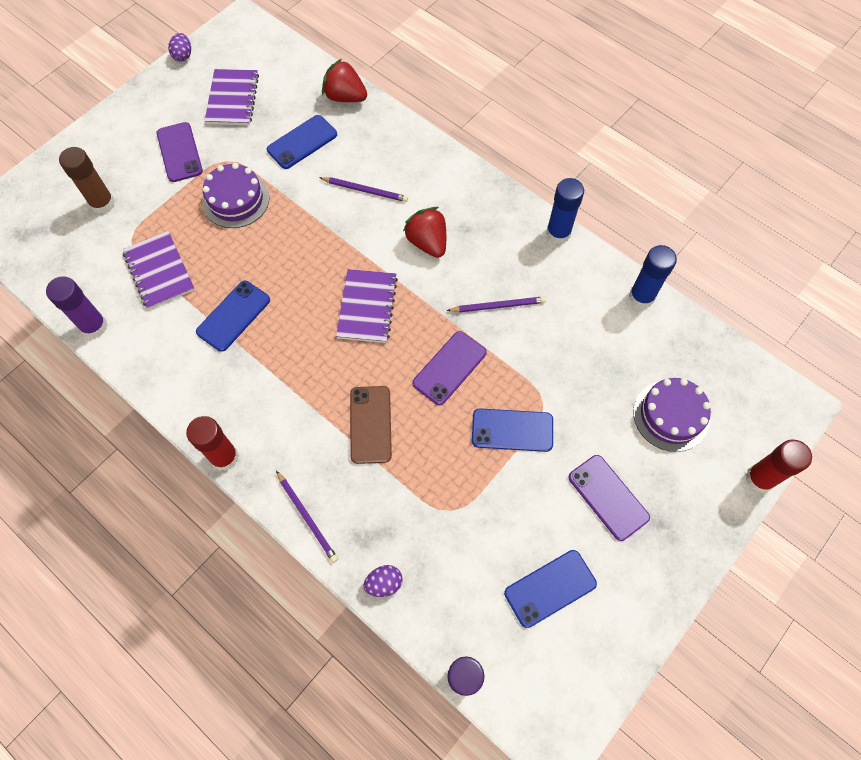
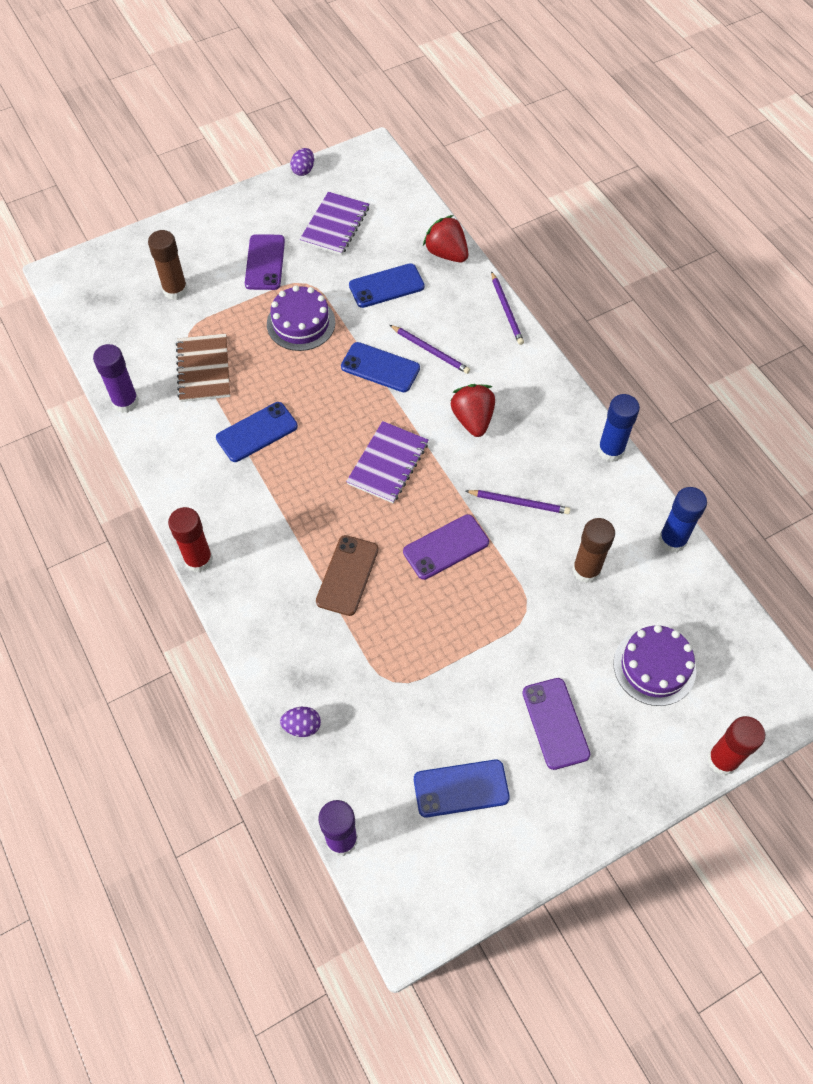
camera: 20 degrees right, 5 degrees down
purple notebook [122,231,195,310] -> brown notebook [176,334,230,402]
purple pencil [276,471,338,563] -> purple pencil moved to [491,271,524,345]
blue phone [472,408,553,452] -> blue phone moved to [341,342,420,392]
none -> brown glue stick [572,518,615,583]

